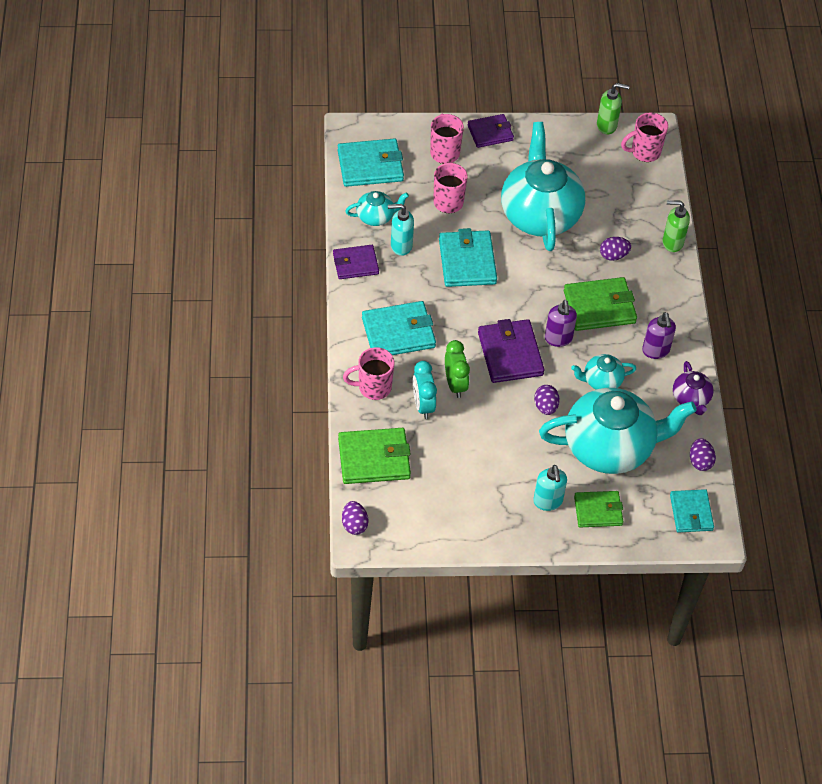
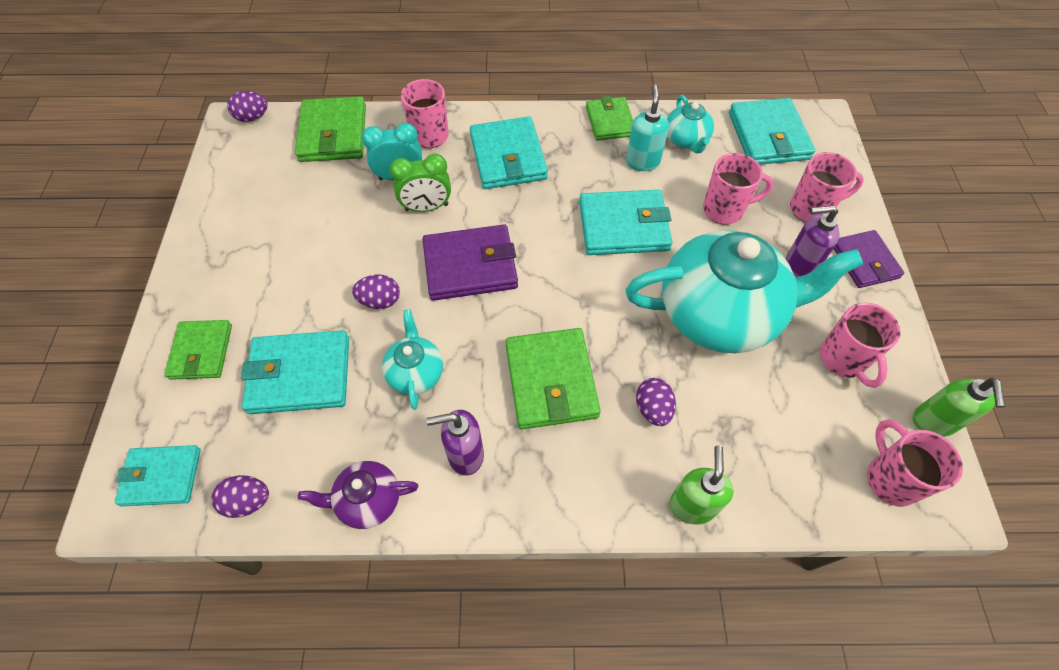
camera: 95 degrees right, 5 degrees up
purple wallet [333,245,379,279] -> green wallet [586,96,633,141]
turquoise soap dispenser [533,465,567,511] -> none
turquoise teapot [539,388,697,474] -> turquoise wallet [241,330,349,414]
purple soap dispenser [545,300,577,347] -> purple soap dispenser moved to [786,205,839,277]
none -> pink mug [820,302,900,388]

